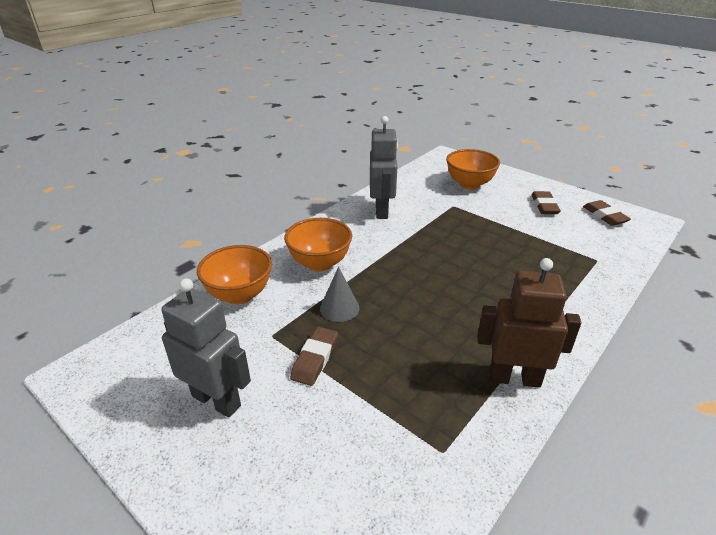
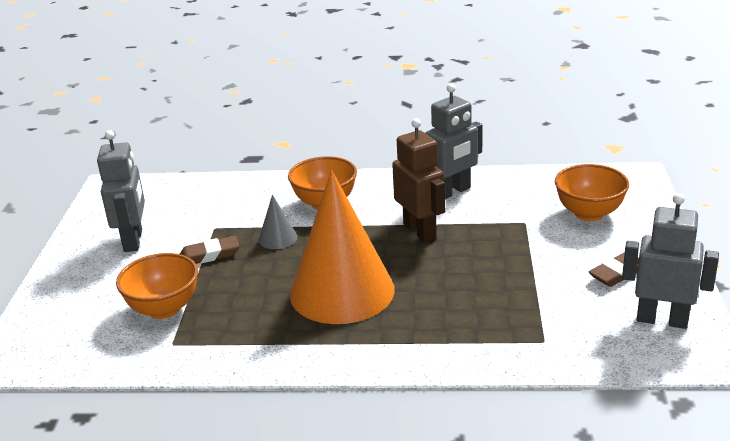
camera: 55 degrees right, 5 degrees down
orange bowl [197,245,272,304] -> orange bowl moved to [116,253,198,319]
brown robot [477,258,581,388] -> brown robot moved to [392,118,445,243]
brown eraser [583,200,631,226] -> grey robot [622,193,719,329]
none -> orange cone [290,170,395,324]

